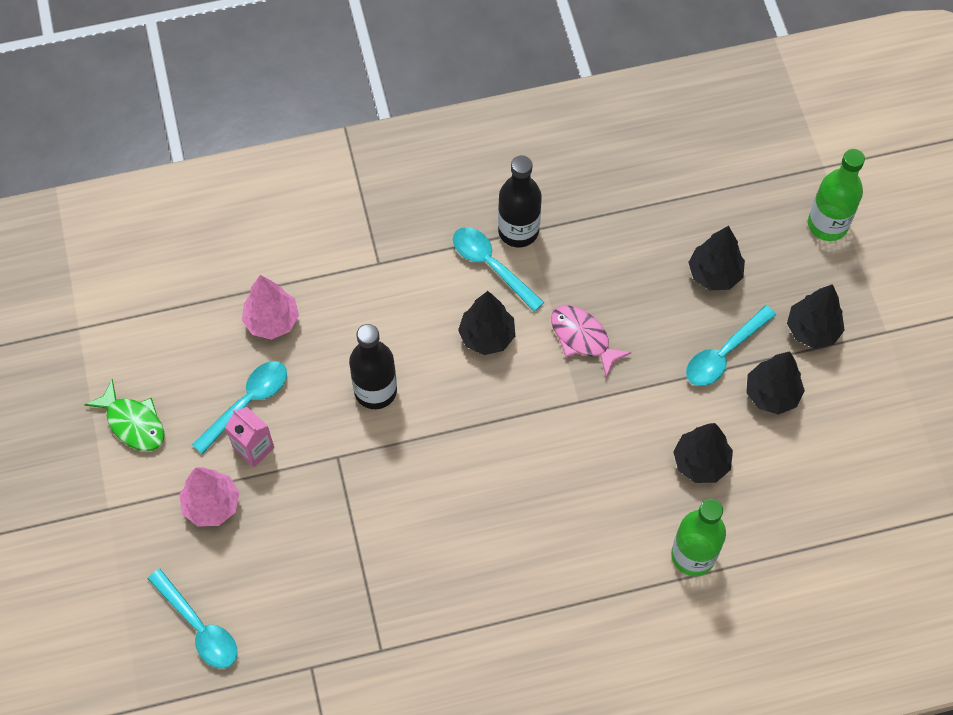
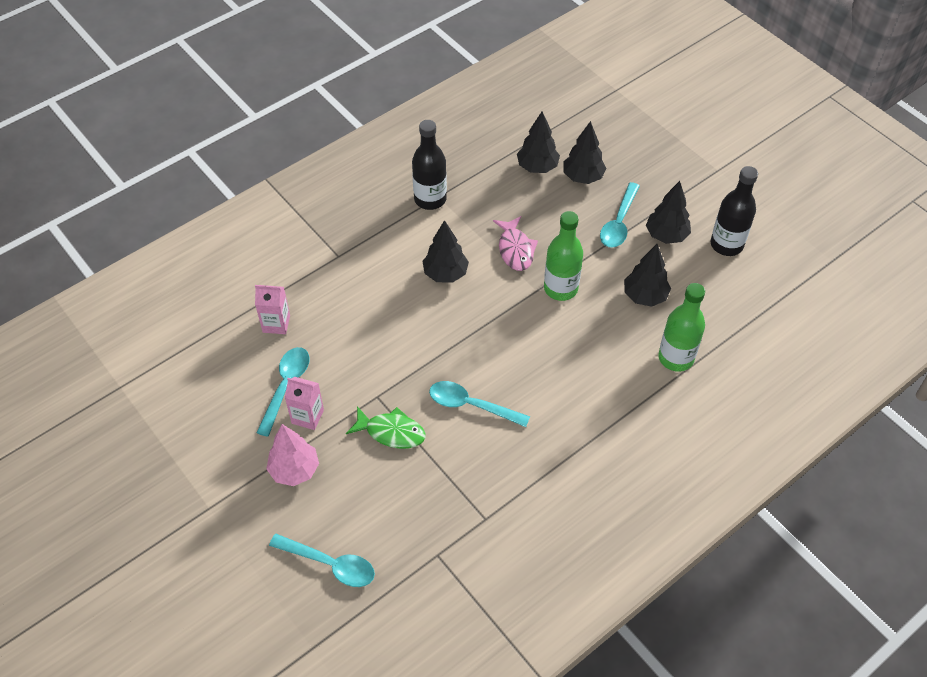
camera: 25 degrees left, 10 degrees down
green fish [85,379,165,451] -> green fish moved to [346,406,426,449]
pink tree [242,275,299,340] -> pink carton [255,285,290,334]
black bottle [349,324,397,409] -> black bottle moved to [711,166,758,256]
turquoise spoon [453,227,544,312] -> turquoise spoon moved to [429,381,530,427]
pink fish [551,305,632,378] -> pink fish turned 120 degrees counterclockwise [493,216,538,271]
black tree [787,284,845,349] -> black tree moved to [517,112,560,173]
green bottle [808,149,865,241] -> green bottle moved to [544,211,583,301]

